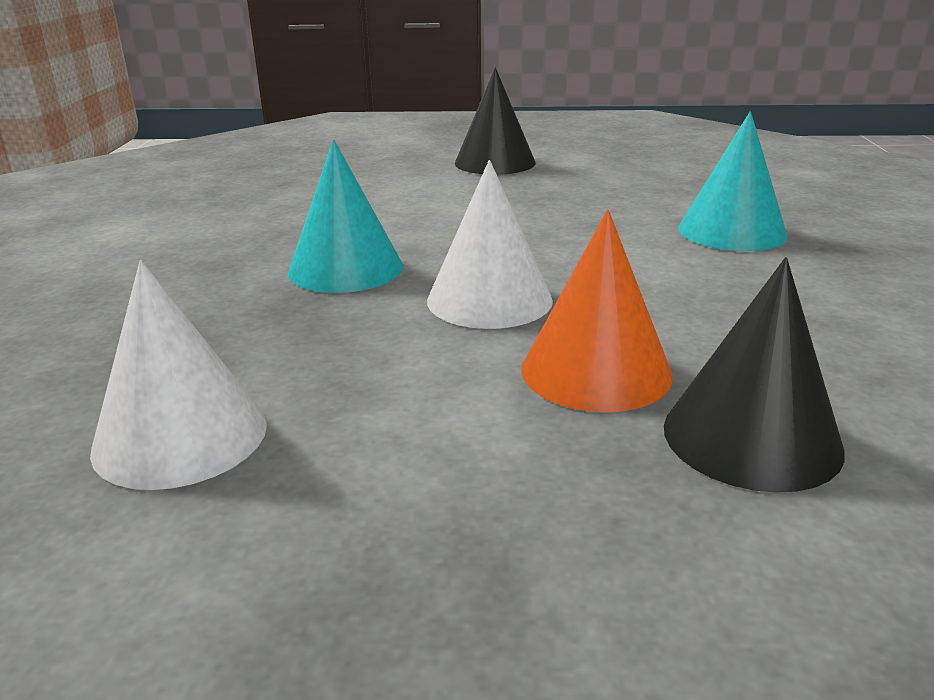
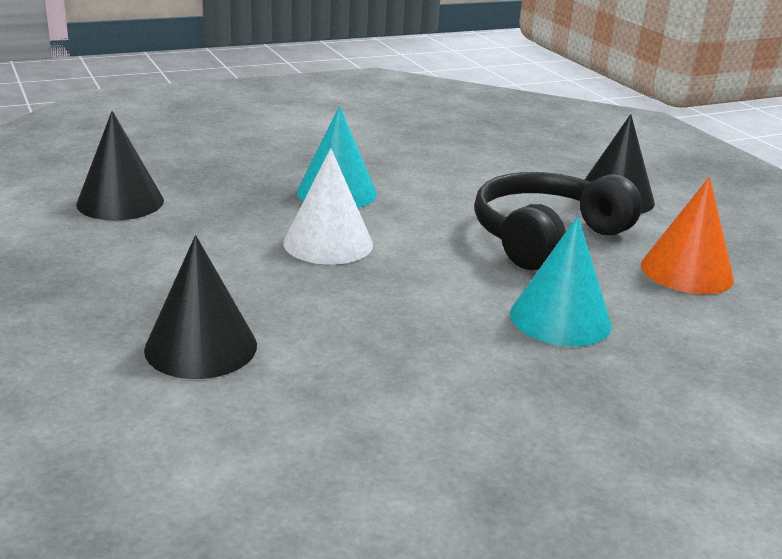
camera: 60 degrees right, 0 degrees up
white cone [90,260,267,490] -> black cone [76,111,164,220]
orange cone [521,210,673,412] -> orange cone moved to [641,177,734,294]
none -> black headphones [474,172,642,270]

